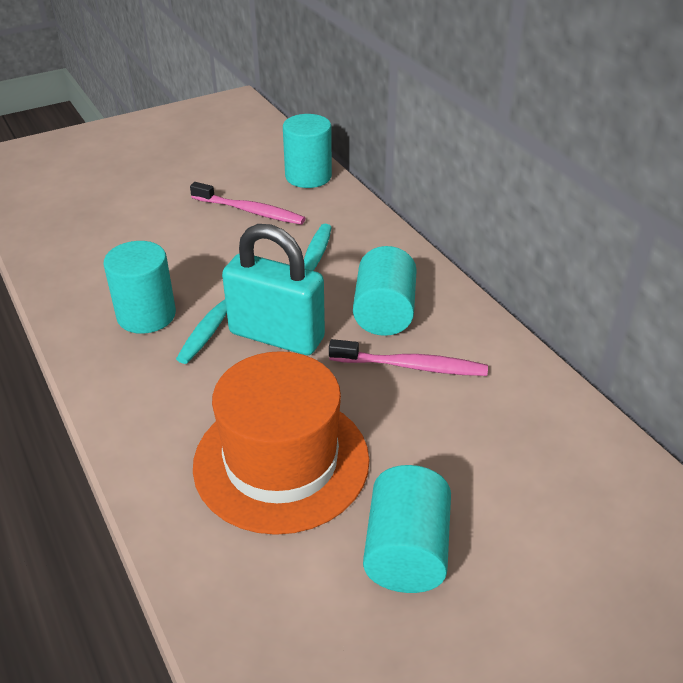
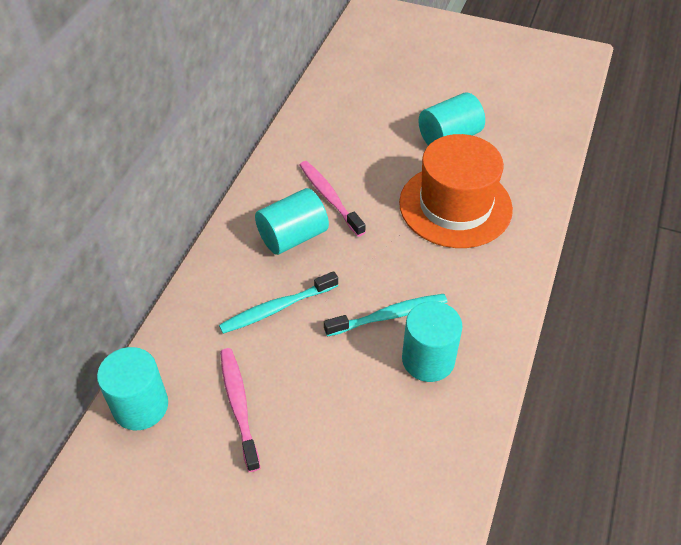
camera: 130 degrees left, 10 degrees up
turquoise padlock [222,224,325,355] -> none

